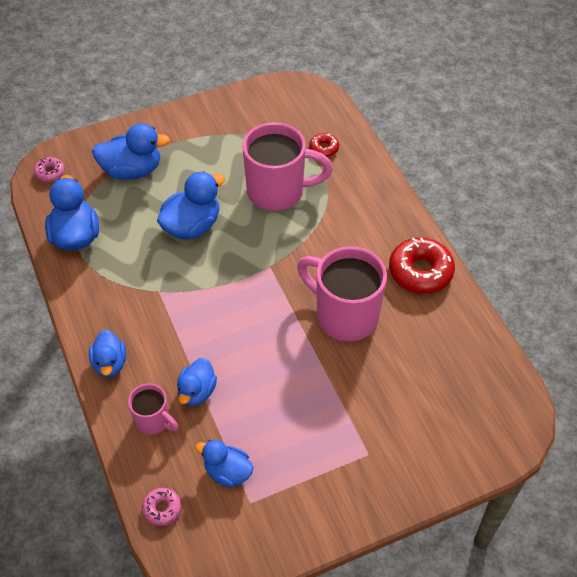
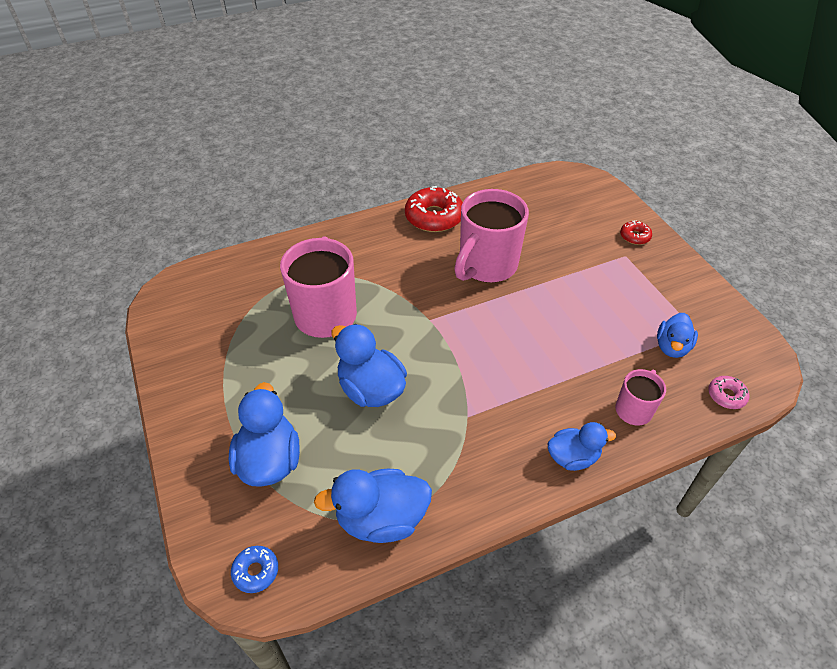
camera: 90 degrees left, 5 degrees down
pink donut [34,157,65,182] -> blue donut [231,546,278,593]
blue duck [177,358,217,406] -> none
red donut [309,133,339,157] -> red donut moved to [620,220,652,245]

